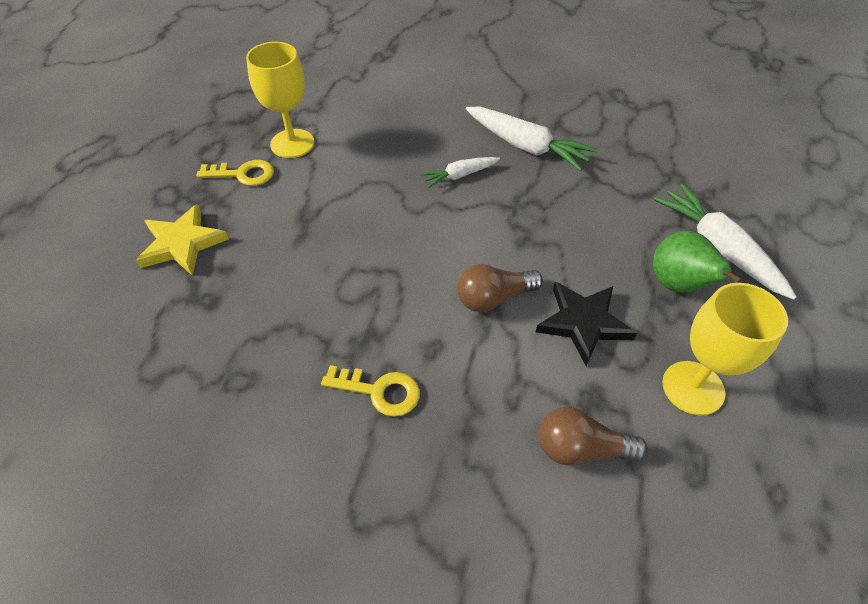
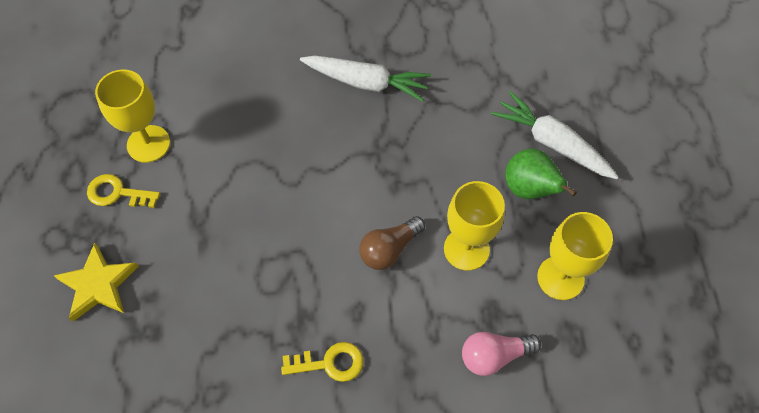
camera: 20 degrees left, 10 degrees up
yellow key [196,160,274,186] -> yellow key turned 150 degrees counterclockwise [87,174,160,208]
white carrot [420,157,500,188] -> none
black star [536,282,637,366] -> yellow goblet [444,181,505,271]
brown light bulb [539,407,648,466] -> pink light bulb [462,332,541,376]

